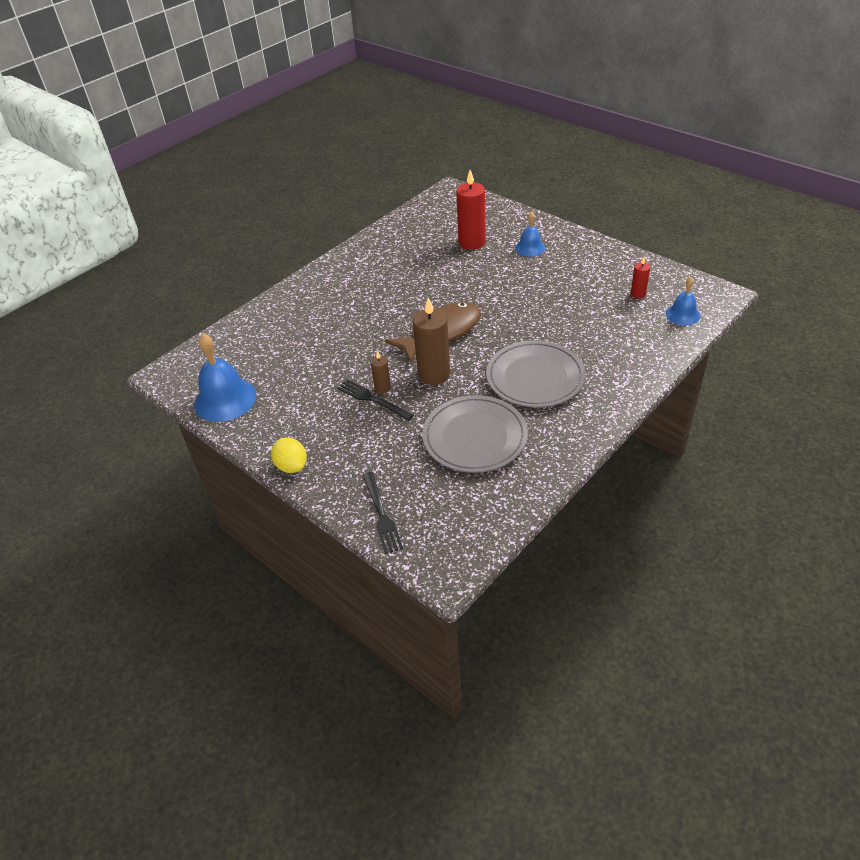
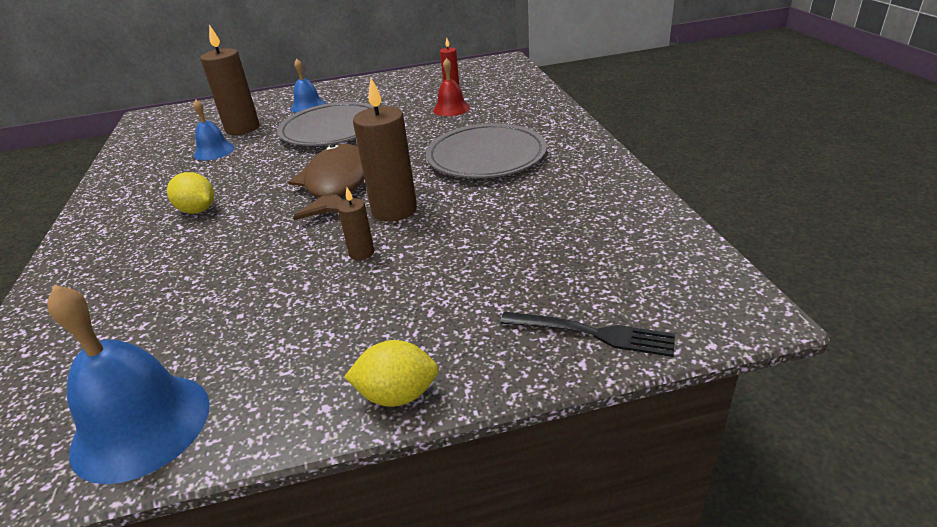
camera: 55 degrees left, 10 degrees down
black fork [337,379,414,421] -> none
grey plate [422,395,528,473] -> grey plate moved to [277,102,374,146]
red candle [456,170,486,250] -> brown candle [200,25,260,135]
blue bell [666,277,700,325] -> blue bell moved to [193,99,235,161]
none -> yellow lemon [167,172,214,214]
none -> red bell [433,58,470,116]

